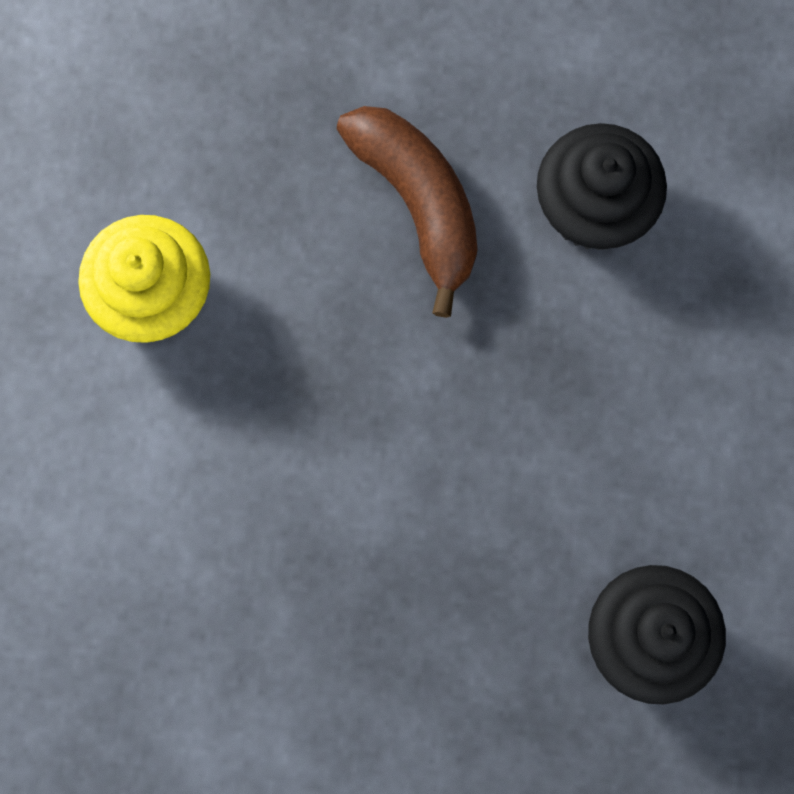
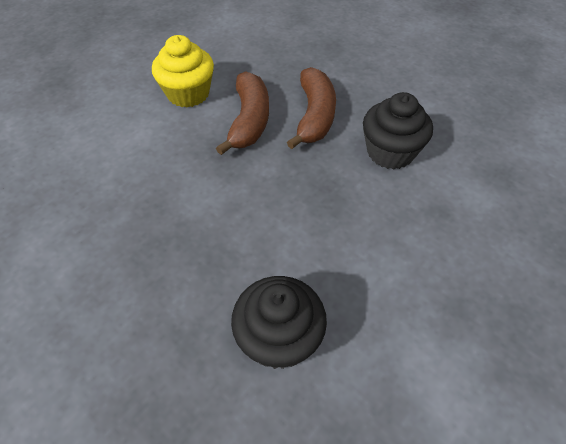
camera: 35 degrees right, 25 degrees down
none -> brown banana [216,72,269,155]

